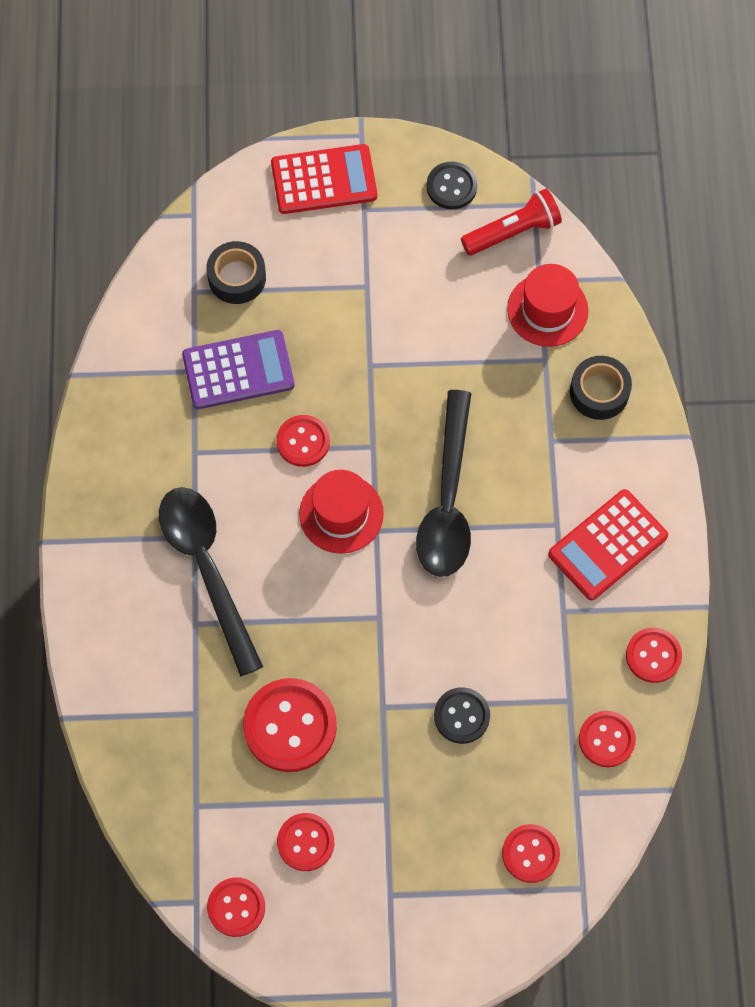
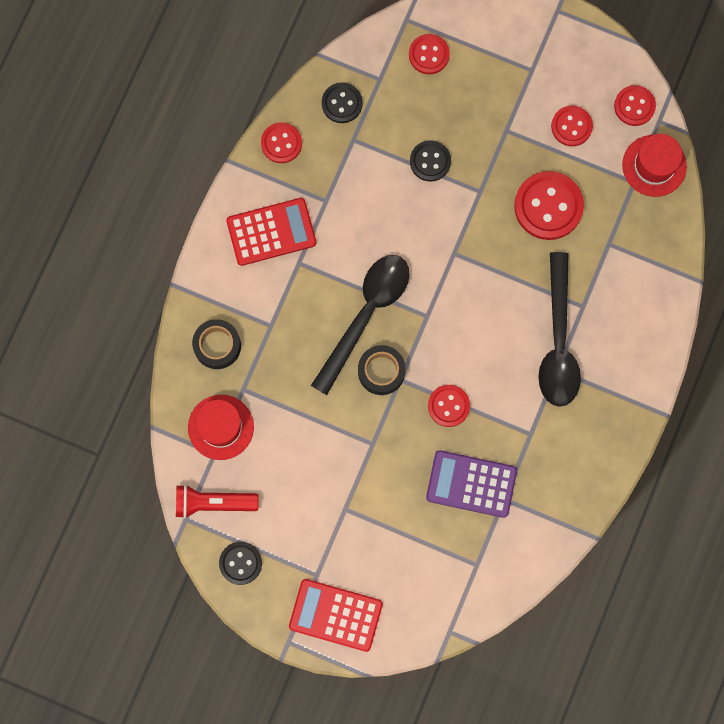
camera: 155 degrees left, 10 degrees up
black tape [206,241,266,304] -> black tape moved to [358,345,406,395]
red hat [299,470,384,554] -> red hat moved to [622,134,687,197]
red button [579,711,636,767] -> black button [322,82,363,123]

